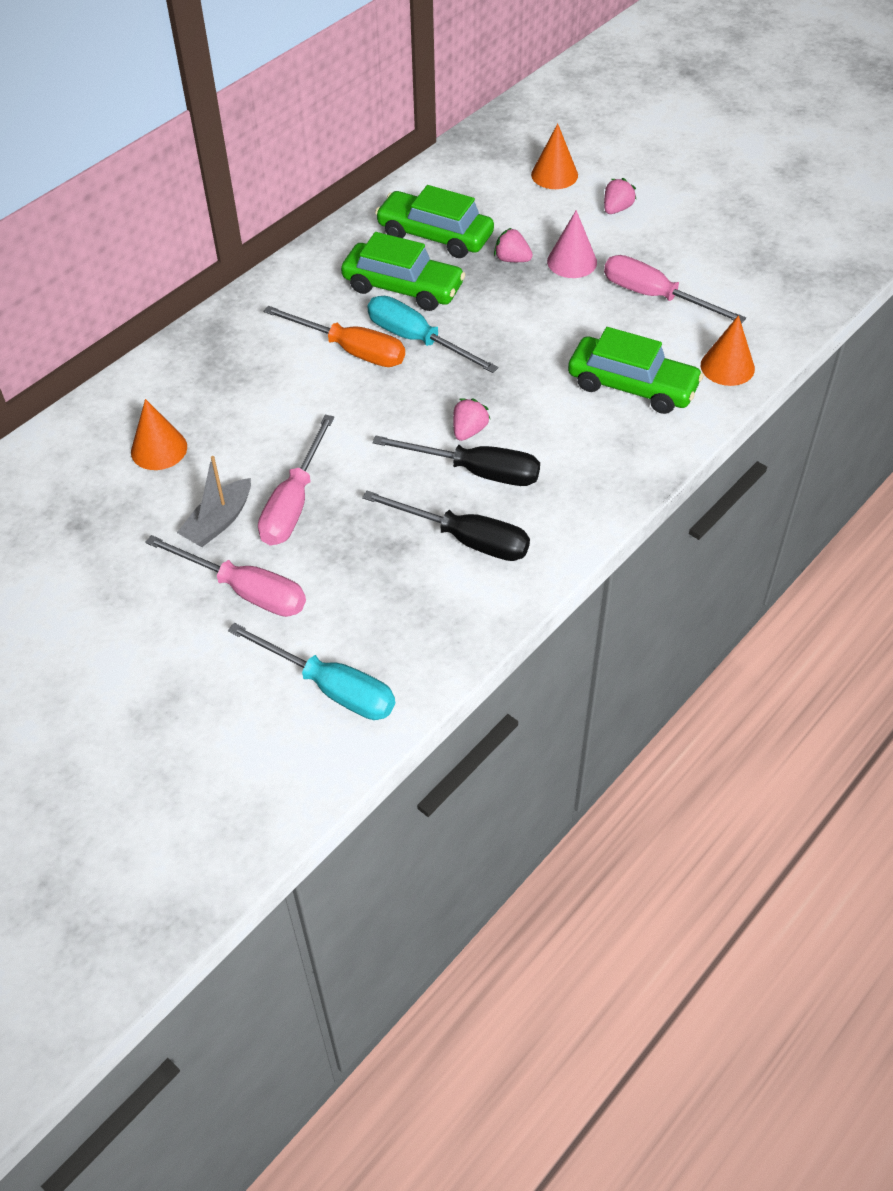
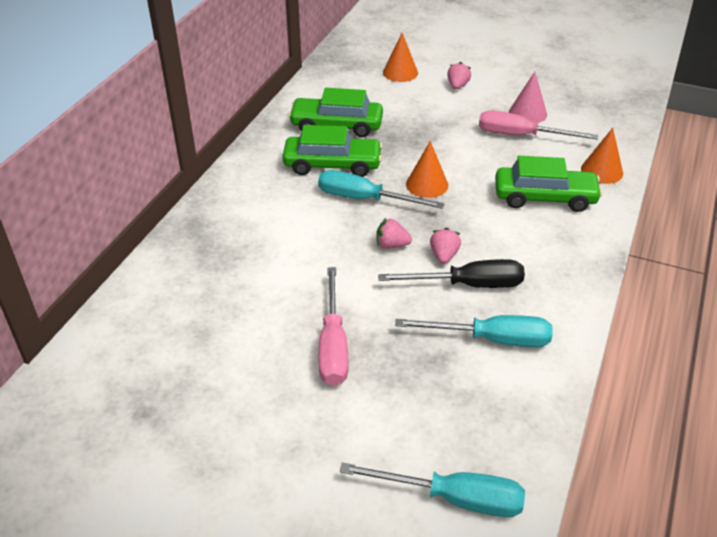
camera: 20 degrees left, 10 degrees down
orange cone [131,399,187,470] -> orange cone moved to [406,141,448,198]
pink screwdriver [145,535,306,617] -> none
grey boat [177,456,251,547] -> none
orange screwdriver [264,306,405,367] -> none
black screwdriver [362,491,530,561] -> turquoise screwdriver [395,315,553,347]
pink strawberry [494,228,533,262] -> pink strawberry moved to [376,218,412,249]
pink cone [547,210,597,278] -> pink cone moved to [509,72,547,123]

